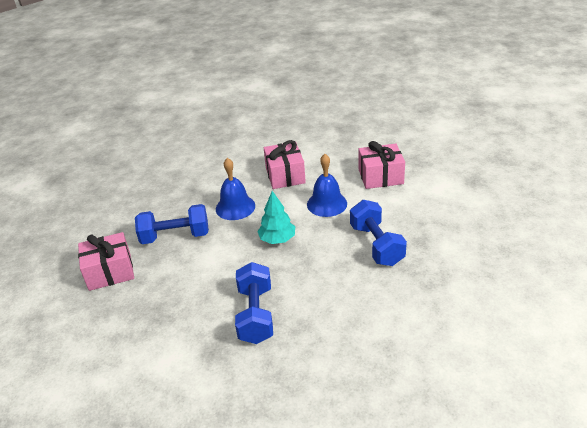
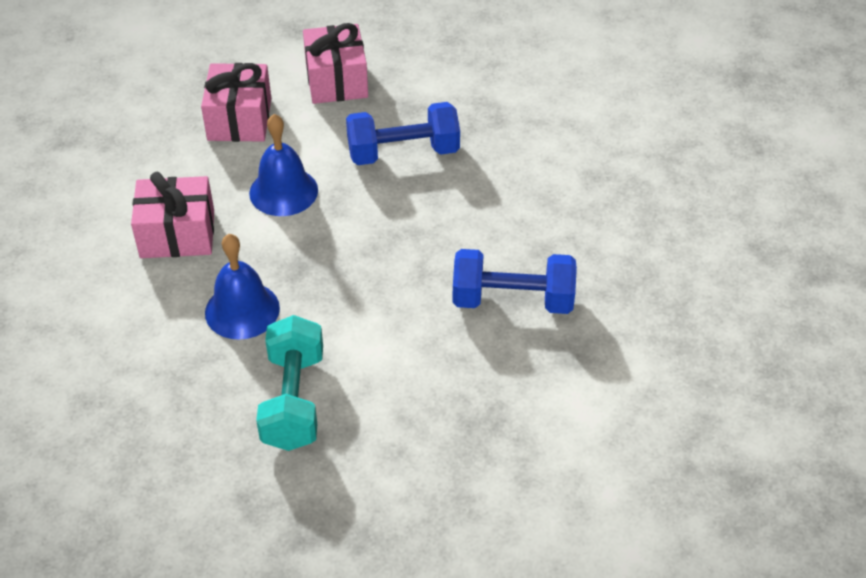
camera: 85 degrees left, 10 degrees up
pink gift [78,232,134,291] -> pink gift moved to [303,23,368,104]
blue dumbbell [135,204,209,244] -> turquoise dumbbell [256,315,323,451]
turquoise tree [257,191,295,244] -> none

